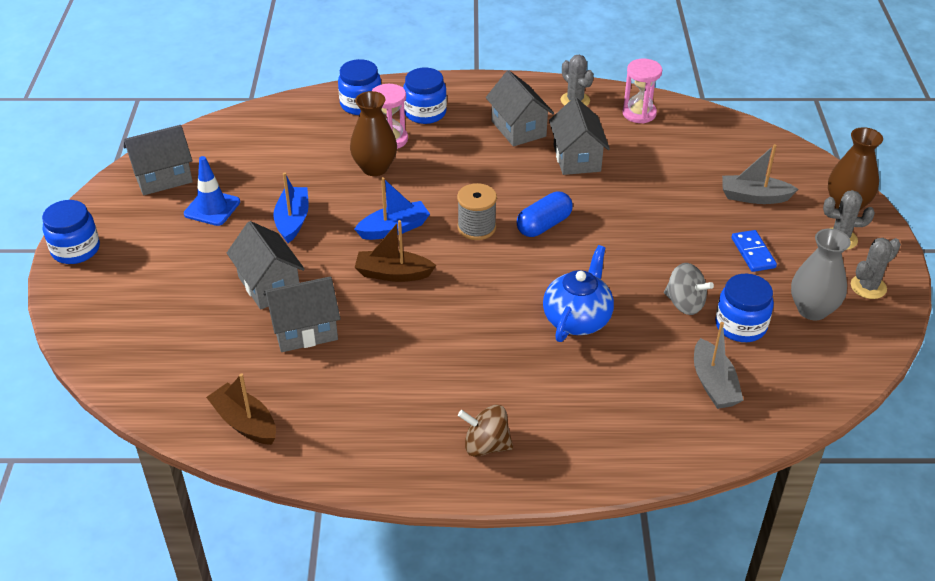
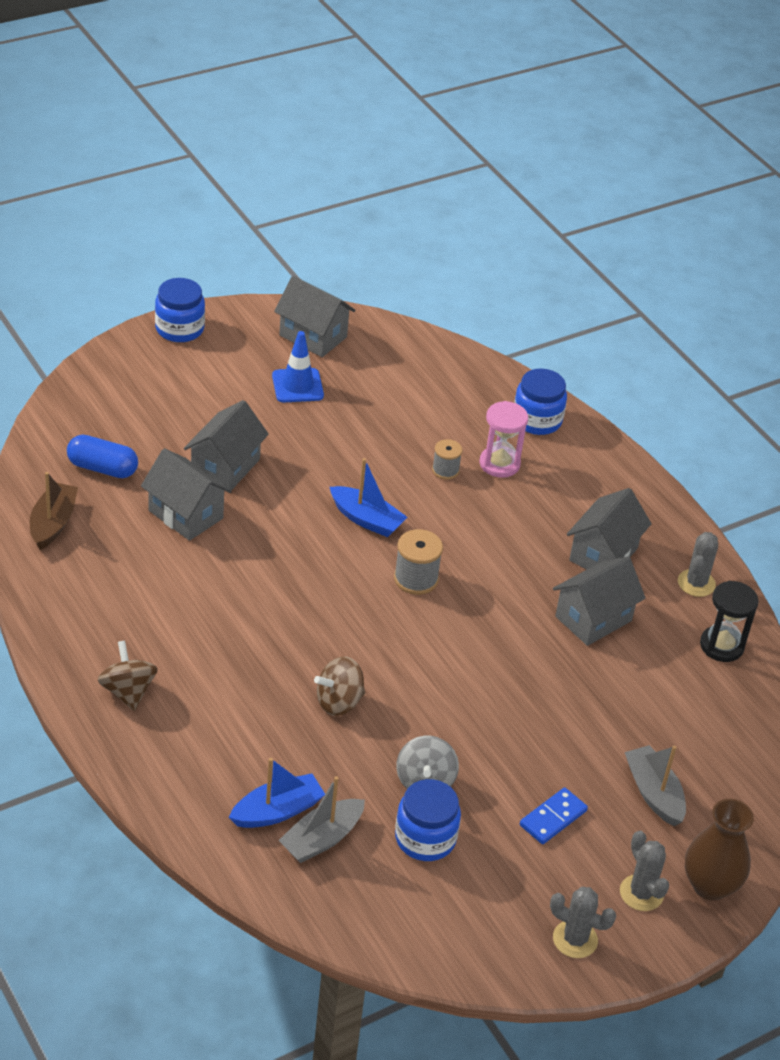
camera: 55 degrees right, 0 degrees up
blue boat [273,172,309,243] -> blue boat moved to [229,758,325,828]
brown vase [350,91,397,176] -> grey spool [432,439,463,480]
brown boat [355,220,436,282] -> none
blue jar [403,68,447,124] -> none
blue capsule [517,191,573,237] -> blue capsule moved to [67,435,138,478]
blue teapot [543,245,614,342] -> brown spinning top [314,656,365,716]
pink hourglass [622,59,662,124] -> black hourglass [700,581,759,662]
grey vase [791,228,851,320] -> none

